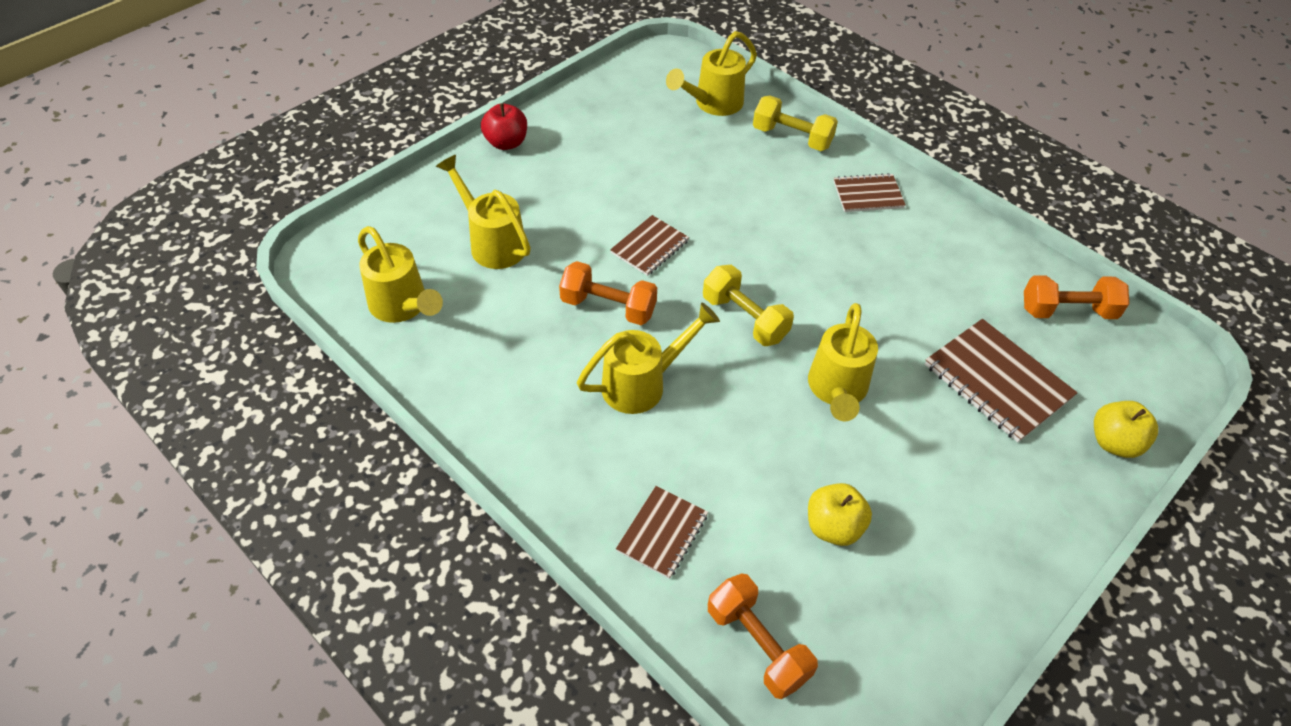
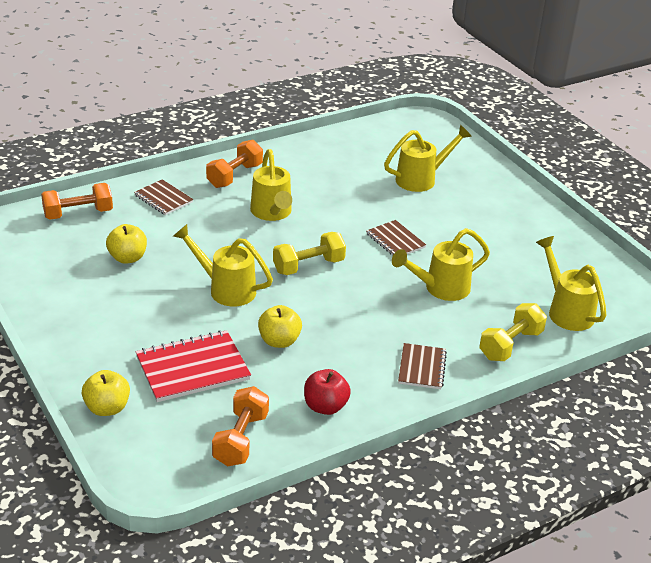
camera: 105 degrees right, 15 degrees down
yellow watering can [358,226,443,323] -> yellow watering can moved to [392,228,490,301]
red apple [481,103,527,150] -> red apple moved to [304,369,351,415]
orange dumbbell [559,261,657,325] -> orange dumbbell moved to [206,140,263,188]
brown notebook [925,319,1078,442] -> red notebook [136,330,251,402]
none -> yellow apple [258,305,302,348]

